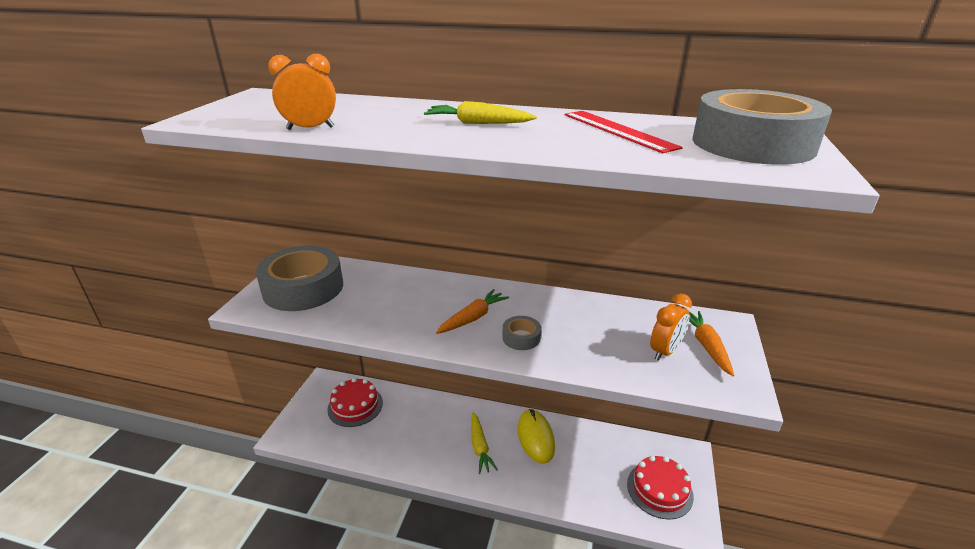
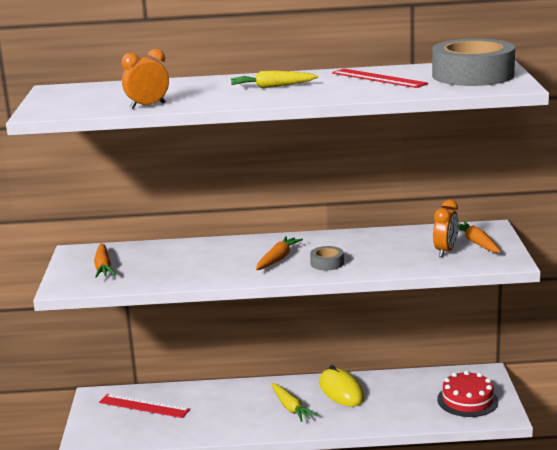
camera: 15 degrees left, 10 degrees down
grey tape [256,246,343,311] -> orange carrot [94,243,116,278]
red cake [327,378,383,427] -> red ruler [99,394,190,418]

